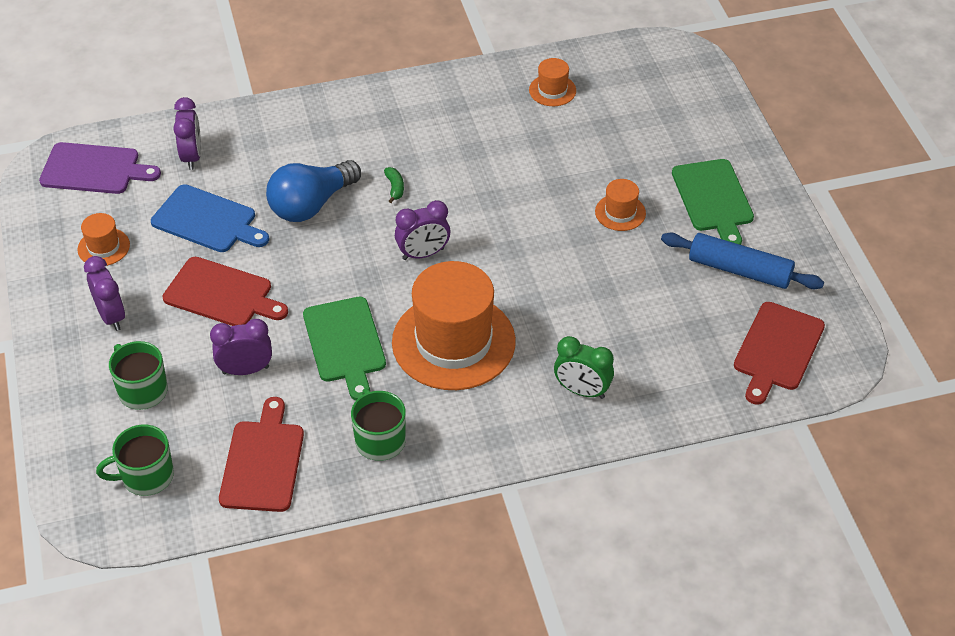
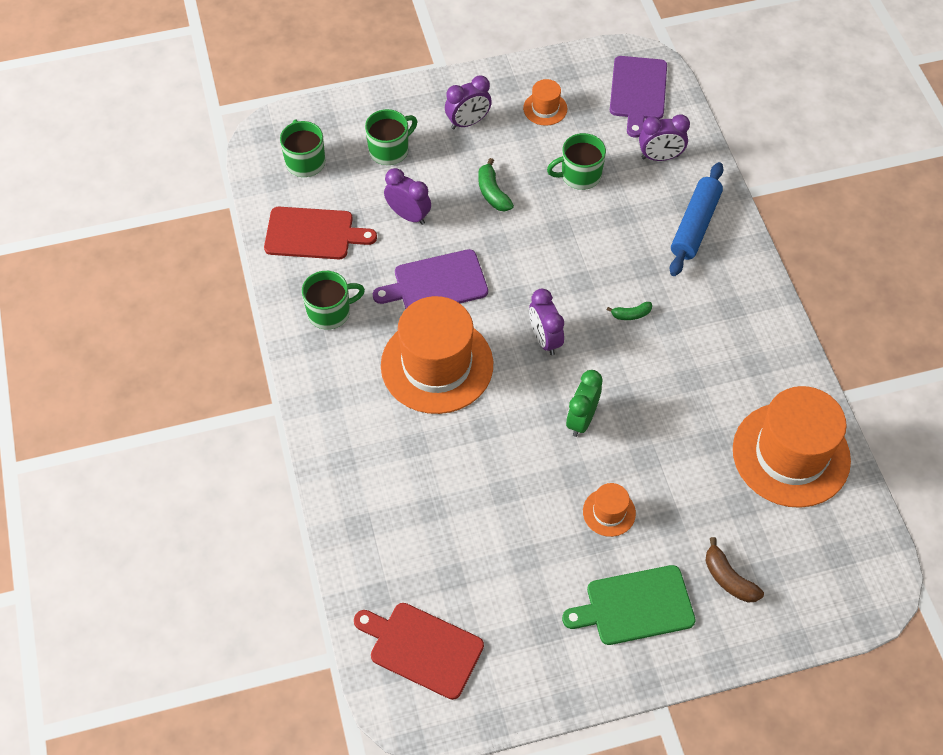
camera: 90 degrees right, 10 degrees up
blue cutting board [151,184,269,252] -> green mug [547,133,606,190]
red cutting board [163,257,288,326] -> green banana [478,158,514,211]
purple clock [210,319,272,375] -> purple clock turned 45 degrees counterclockwise [384,168,431,225]
blue light bulb [266,160,361,222] -> none
green cutting board [303,297,386,401] -> purple cutting board [373,249,488,309]
orange hat [529,58,576,106] -> orange hat [733,386,851,508], size x2.27
green clock [554,336,614,399] -> green clock moved to [566,370,603,437]
blue rolling pin [661,233,824,289] -> blue rolling pin moved to [670,162,724,276]
none -> brown banana [706,537,764,603]

